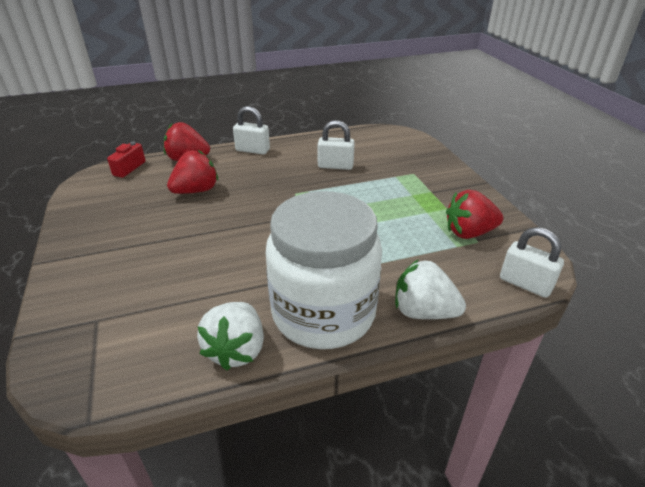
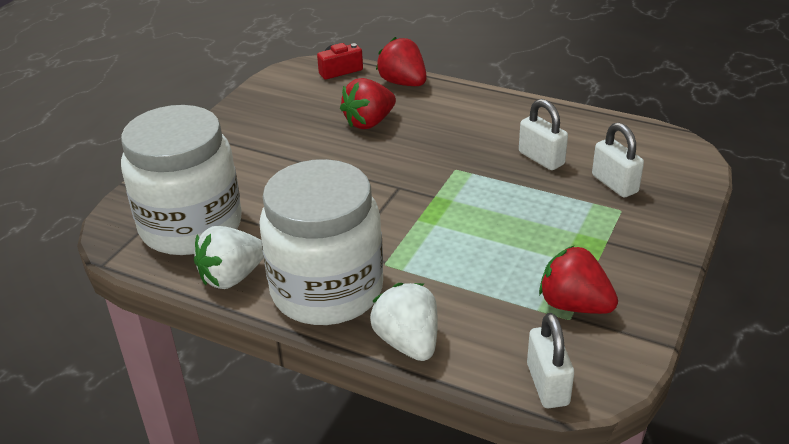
camera: 45 degrees right, 0 degrees up
red strawberry [167,150,218,194] -> red strawberry turned 135 degrees clockwise [340,78,396,129]
white padlock [233,106,270,154] -> white padlock moved to [592,122,644,197]
none -> white jar [121,105,242,255]

